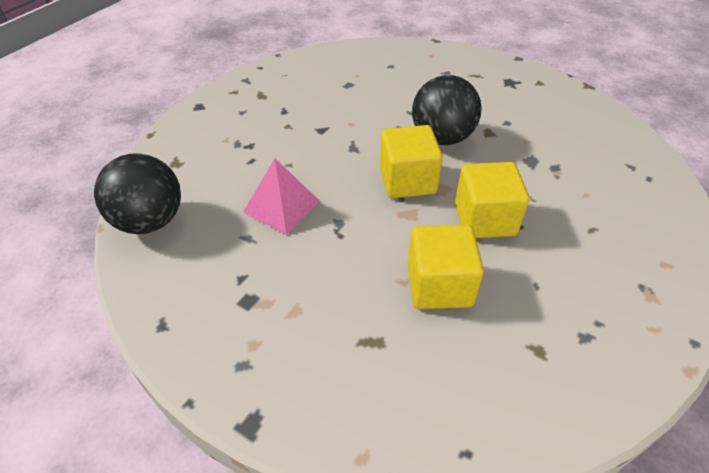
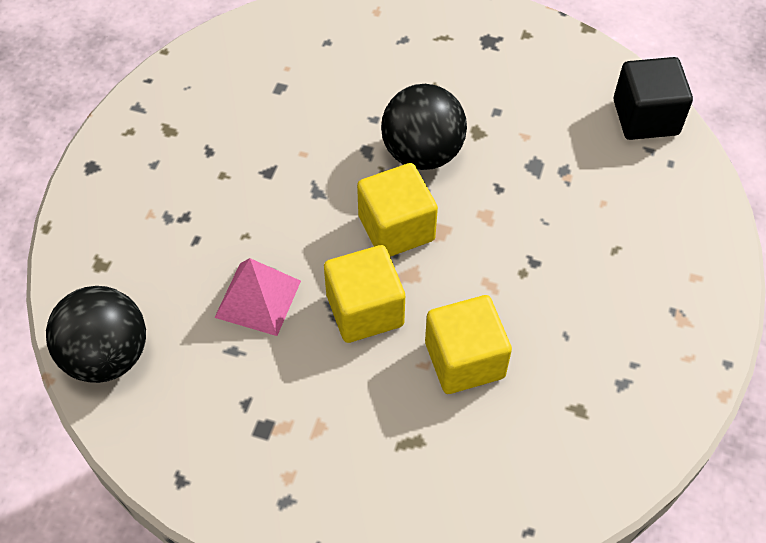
camera: 15 degrees left, 10 degrees up
yellow cube [455,162,529,238] -> yellow cube moved to [324,245,405,343]
none -> black cube [614,57,693,140]

